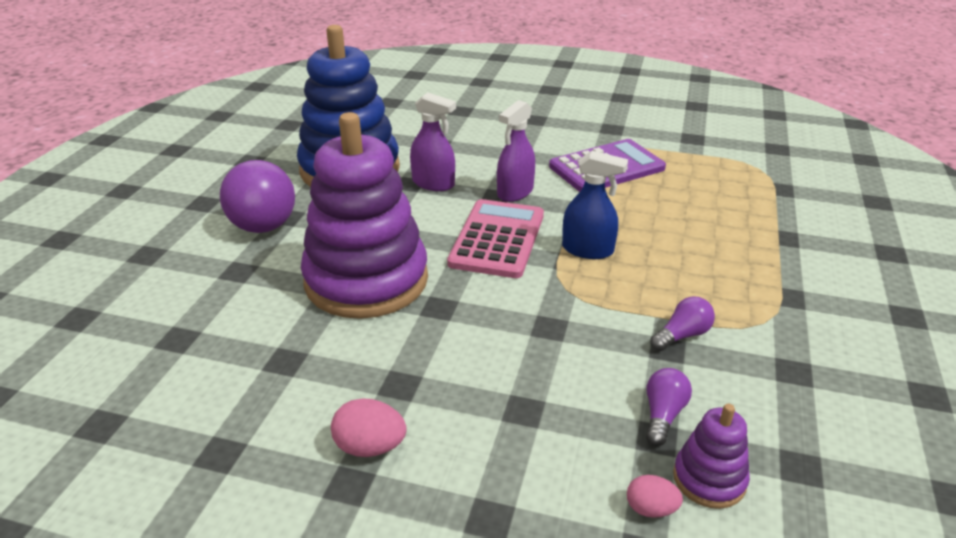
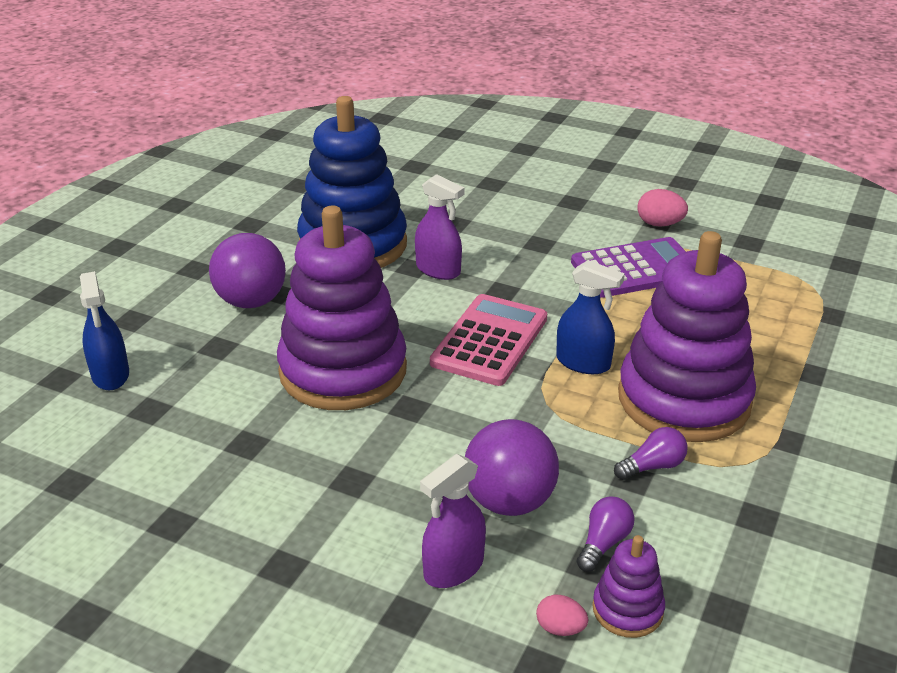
camera: 10 degrees right, 0 degrees up
pink egg [331,398,407,457] -> pink egg moved to [637,189,688,227]
purple spray bottle [497,100,535,202] -> purple spray bottle moved to [420,454,486,588]
none -> blue spray bottle [80,271,129,390]
none -> purple ball [465,419,559,516]
none -> purple stacking toy [618,231,756,442]

